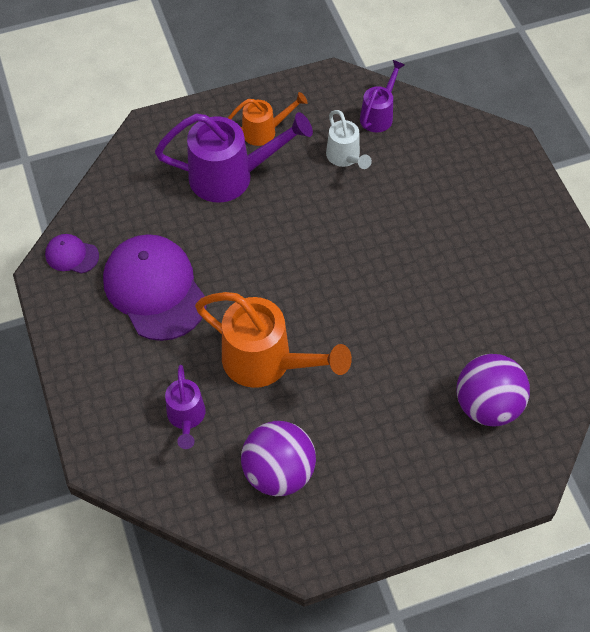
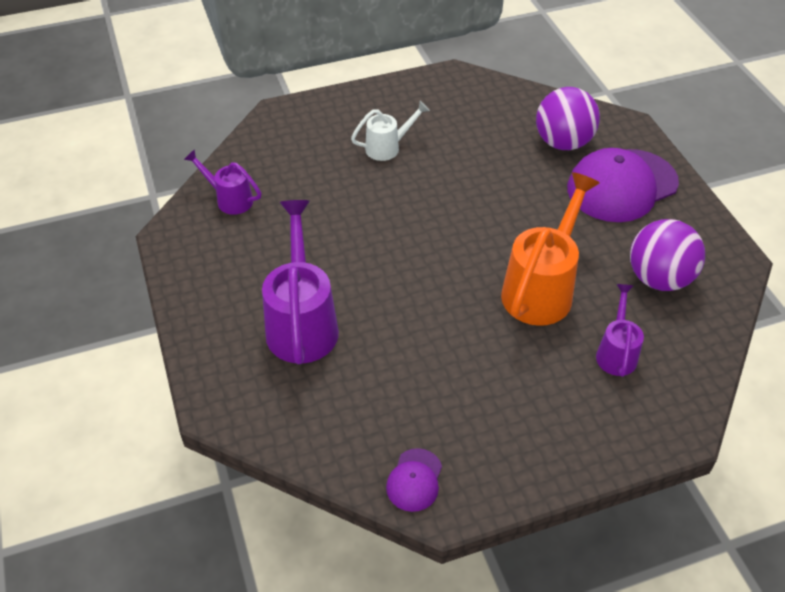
camera: 90 degrees left, 10 degrees down
purple cap [103,234,207,341] -> purple cap moved to [567,148,679,222]
purple watering can [165,365,205,449] -> purple watering can turned 75 degrees counterclockwise [596,284,644,377]
orange watering can [228,92,308,146] -> none
white watering can [326,110,372,169] -> white watering can moved to [351,101,430,161]

